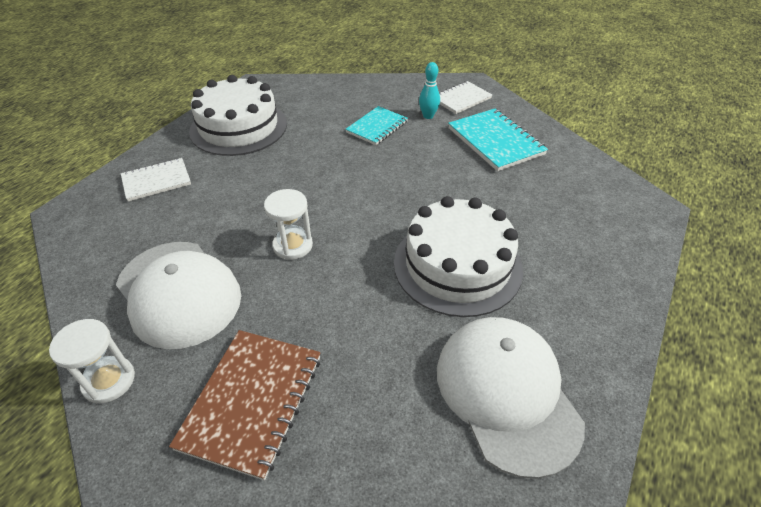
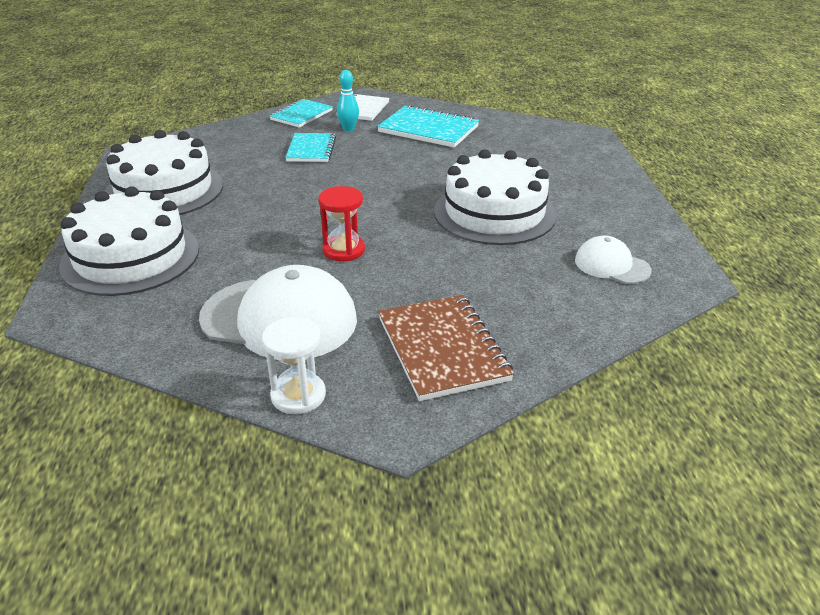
camera: 35 degrees left, 10 degrees down
white notebook [121,158,191,201] -> white cake [59,186,199,296]
white hourglass [264,189,313,260] -> red hourglass [318,186,365,261]
white cap [437,317,585,479] -> white cap [575,236,652,284], size x0.53
none -> turquoise notebook [270,99,333,128]

